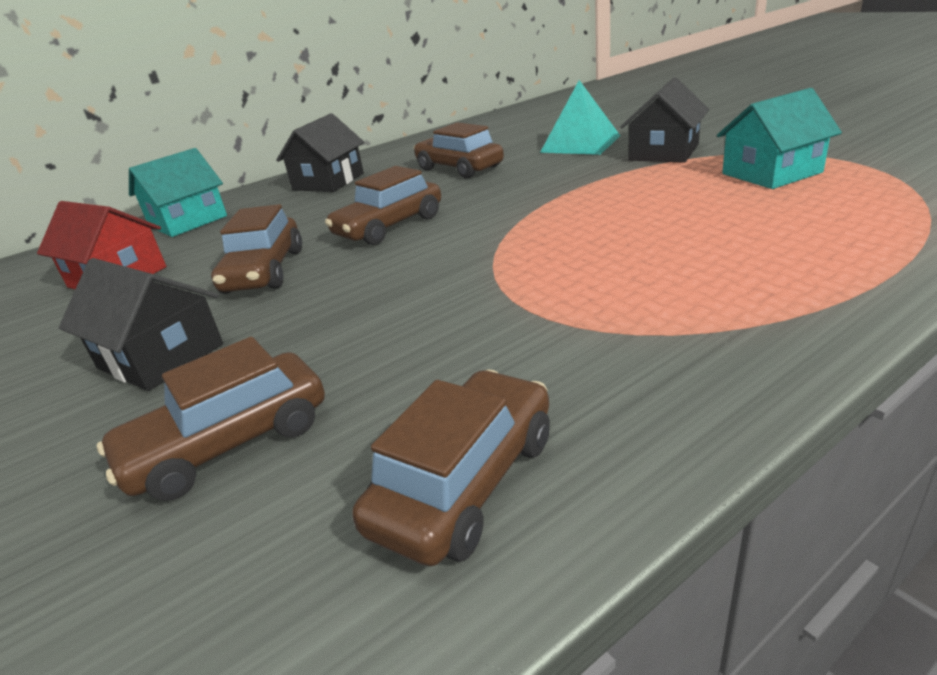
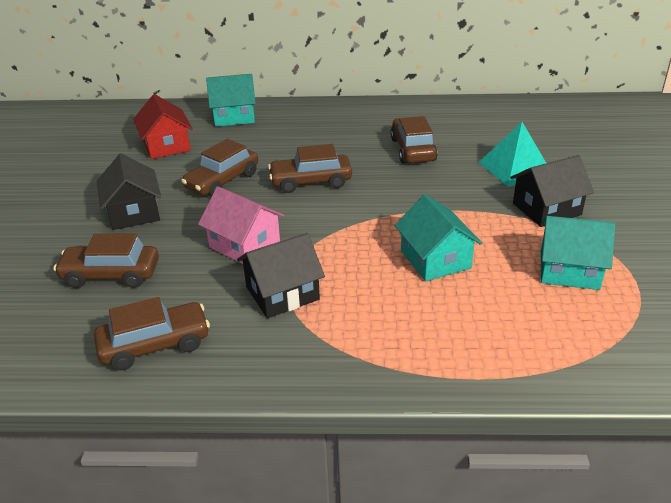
camera: 35 degrees right, 5 degrees up
black house [276,113,364,192] -> black house moved to [237,233,325,318]
none -> pink house [198,187,285,264]
none -> turquoise house [395,194,482,281]

